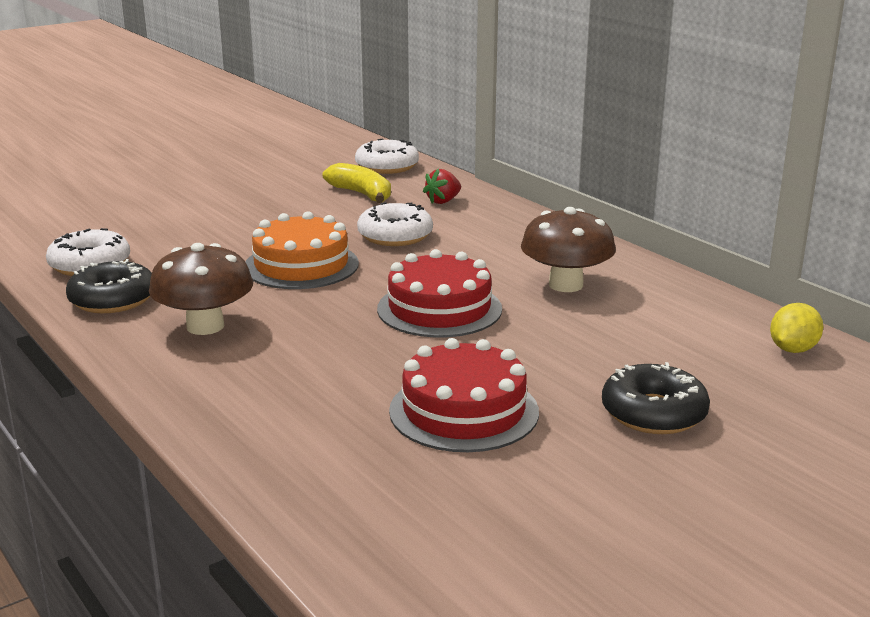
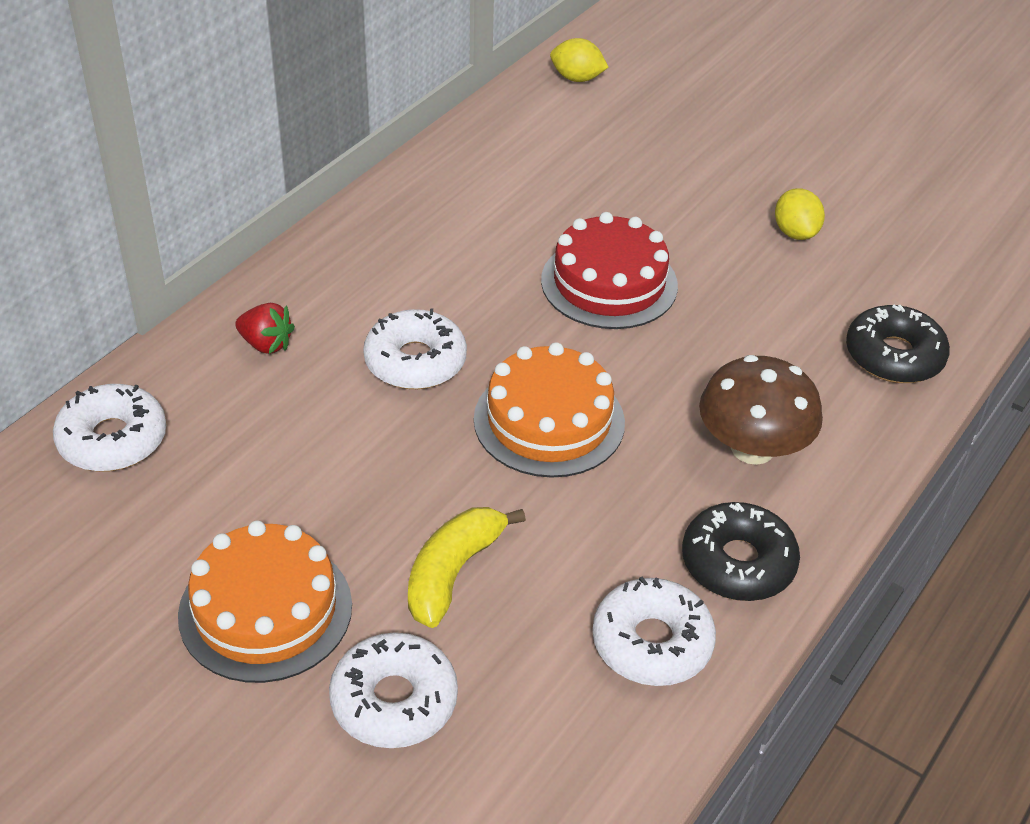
camera: 110 degrees left, 20 degrees up
yellow banana [323,163,391,203] -> yellow banana moved to [408,507,526,628]
red cake [389,338,539,452] -> yellow lemon [775,188,825,240]
brown mushroom [521,207,616,292] -> none
black donut [602,362,710,434] -> black donut moved to [846,305,950,383]
none -> orange cake [178,520,352,683]
none -> white donut [329,632,458,748]

